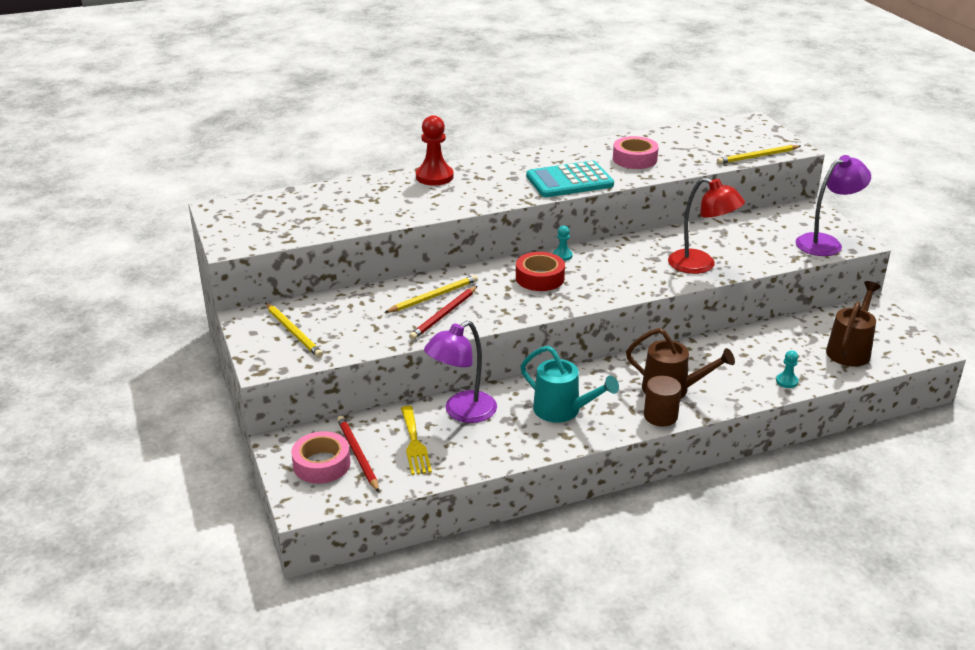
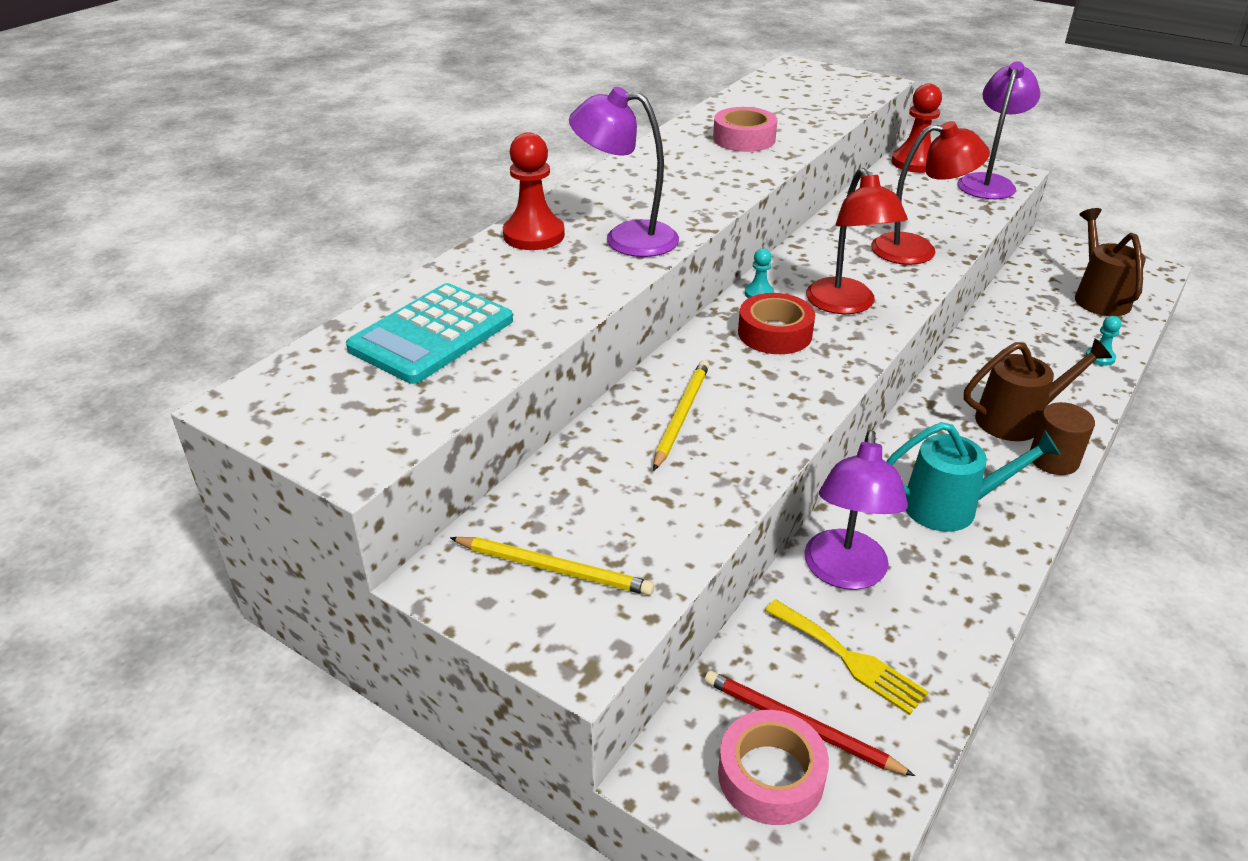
camera: 35 degrees left, 5 degrees up
red pencil [409,286,477,340] -> none
turquoise calculator [526,161,614,197] -> turquoise calculator moved to [346,283,513,384]
yellow pencil [717,145,801,164] -> none
none -> purple lamp [569,87,679,257]
none -> red lamp [806,168,908,314]
none -> red pawn [892,83,942,173]

